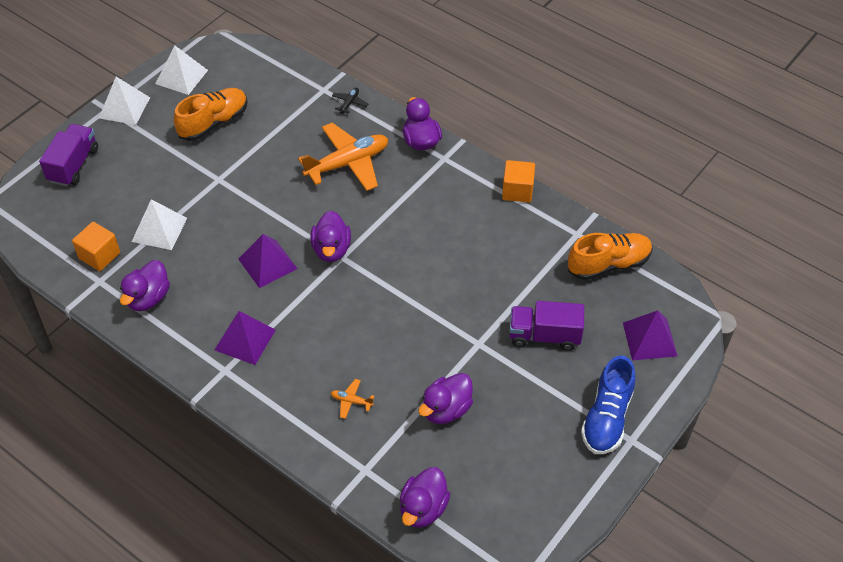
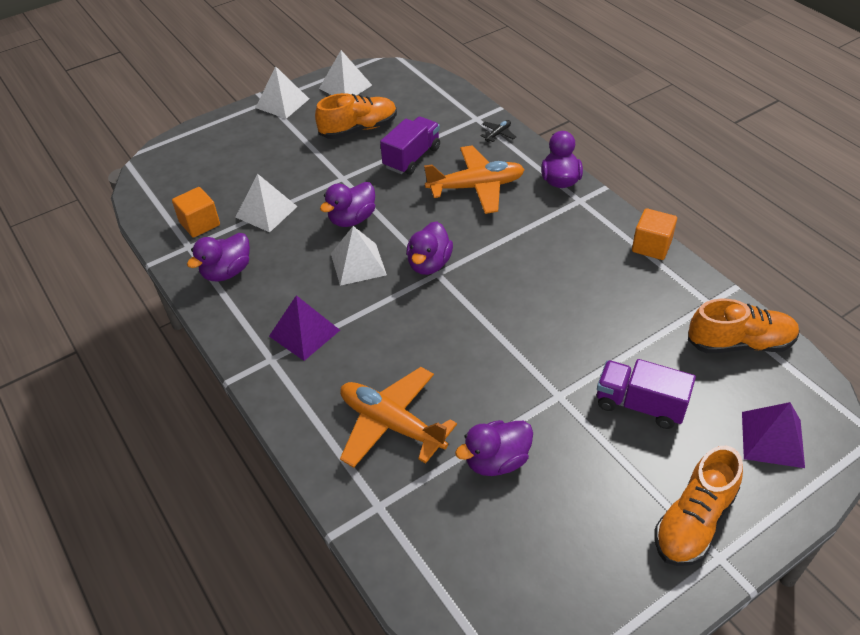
camera: 20 degrees right, 5 degrees down
purple truck [39,124,98,186] -> purple truck moved to [380,116,440,175]
purple pyramid [239,234,297,288] -> white pyramid [331,226,387,286]
orange plane [331,379,374,419] -> orange plane [340,367,457,468], size x2.43
purple duck [400,467,450,528] -> purple duck moved to [320,182,375,227]
blue shoe [581,356,636,454] -> orange shoe [654,446,743,566]

